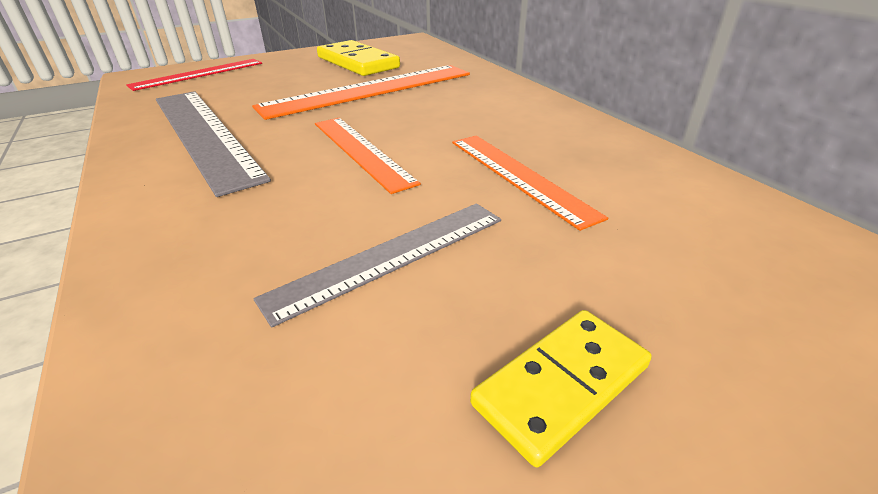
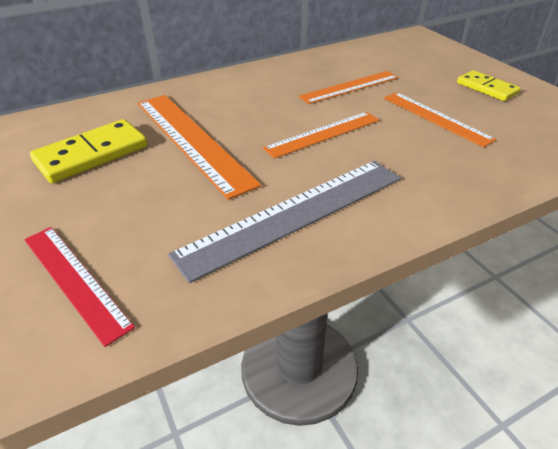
camera: 90 degrees left, 5 degrees up
grey ruler [254,203,501,327] -> orange ruler [384,92,496,147]

